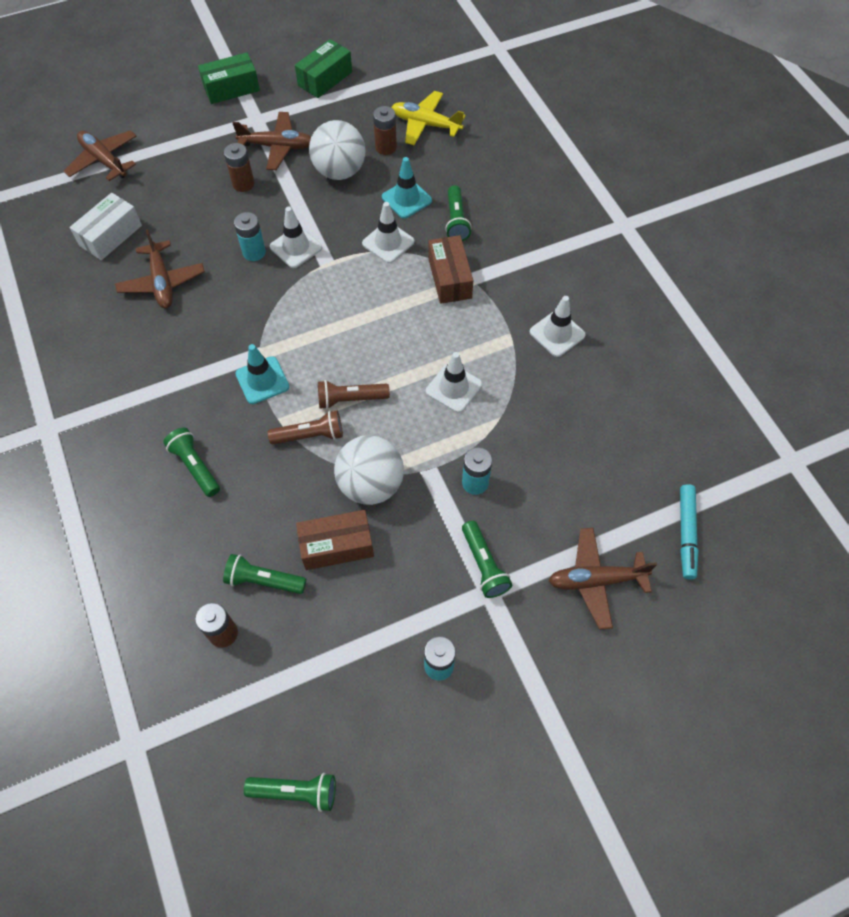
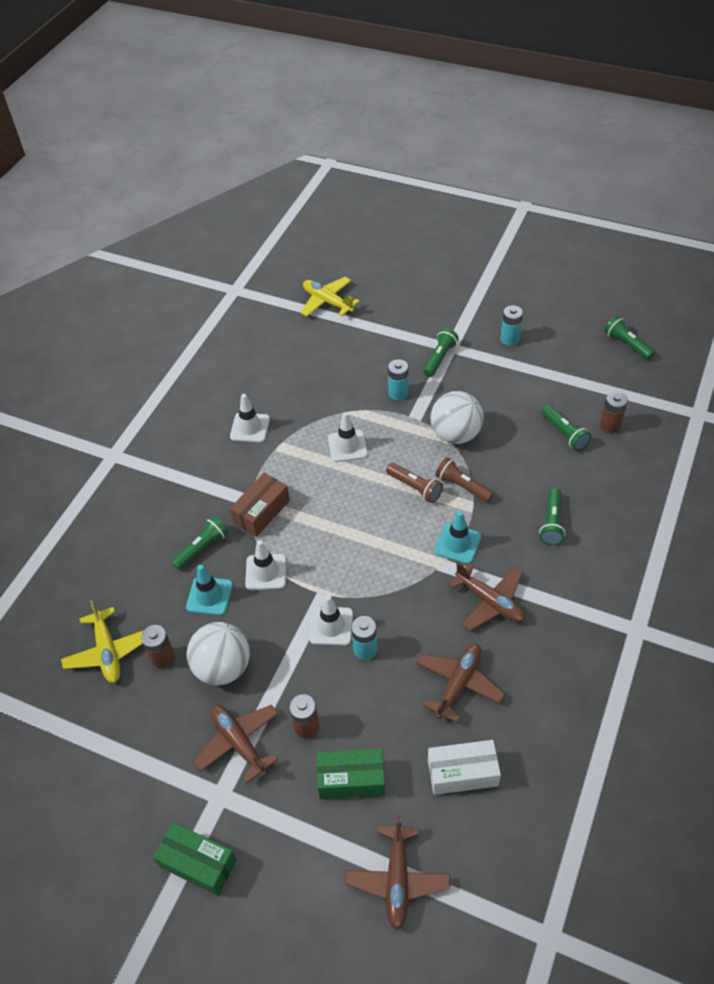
camera: 130 degrees left, 10 degrees down
green box [295,39,352,98] -> green box moved to [317,748,385,799]
brown box [296,510,374,570] -> none
brown plane [548,528,657,630] -> brown plane moved to [448,562,526,631]
turquoise marker [680,484,699,580] -> yellow plane [300,277,360,317]

